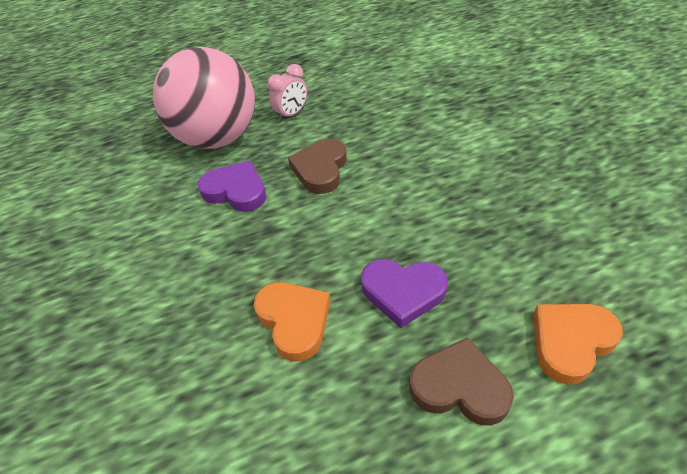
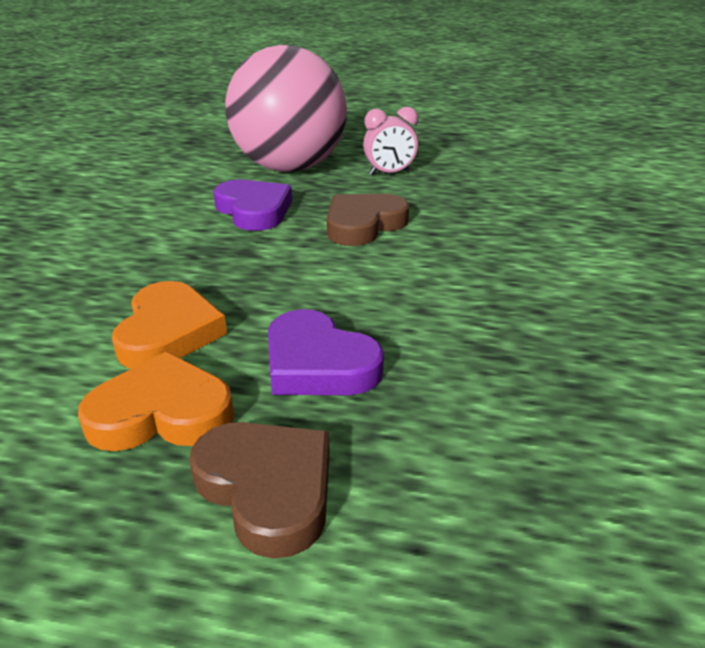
camera: 30 degrees right, 15 degrees down
orange heart [533,304,623,385] -> orange heart moved to [78,352,234,451]

